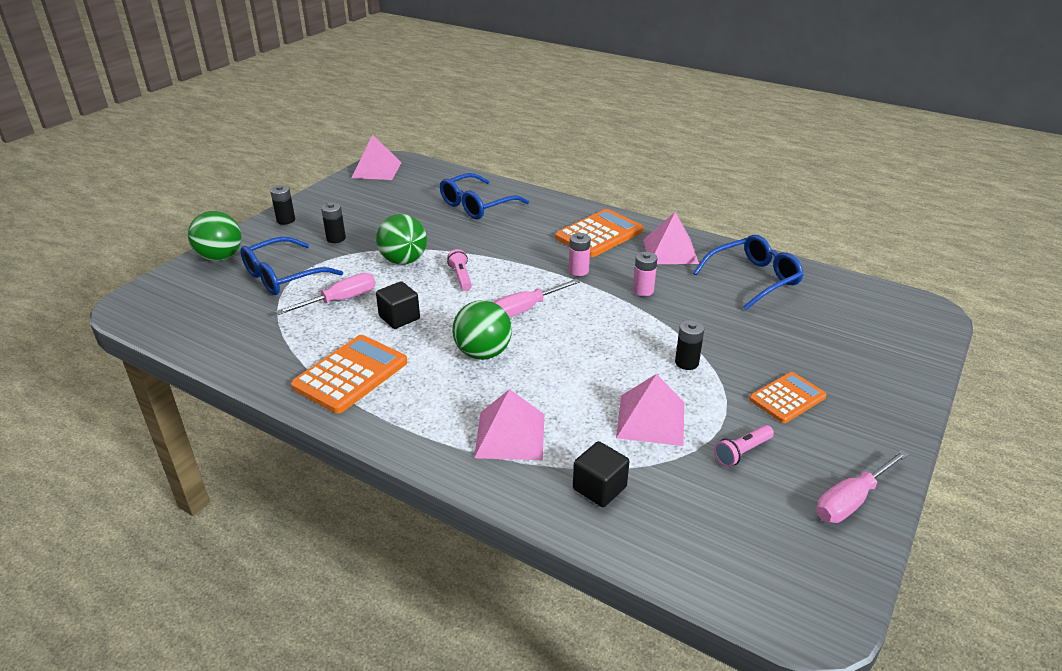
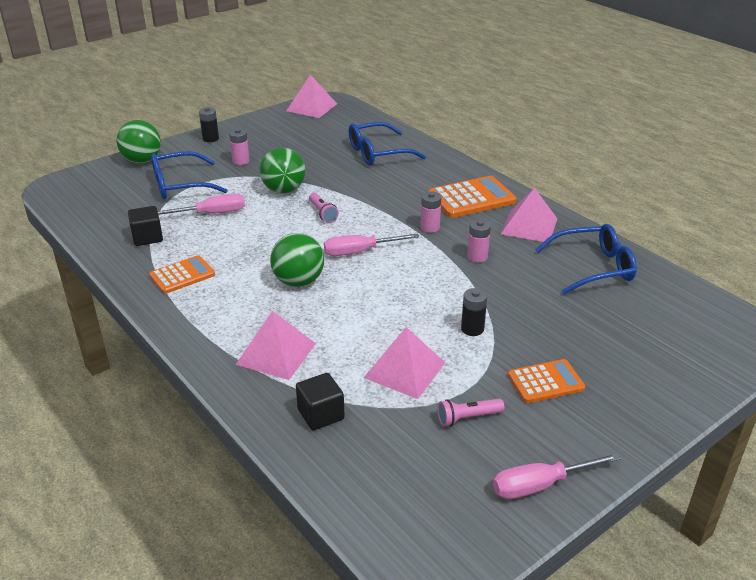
camera: 20 degrees right, 0 degrees up
orange calculator [291,335,407,414] -> orange calculator [149,255,215,294], size x0.64
black battery [321,202,346,243] -> pink battery [229,129,249,165]
black cube [376,281,420,329] -> black cube moved to [128,206,163,246]
pink flashlight [447,249,472,291] -> pink flashlight turned 150 degrees clockwise [309,193,339,223]

